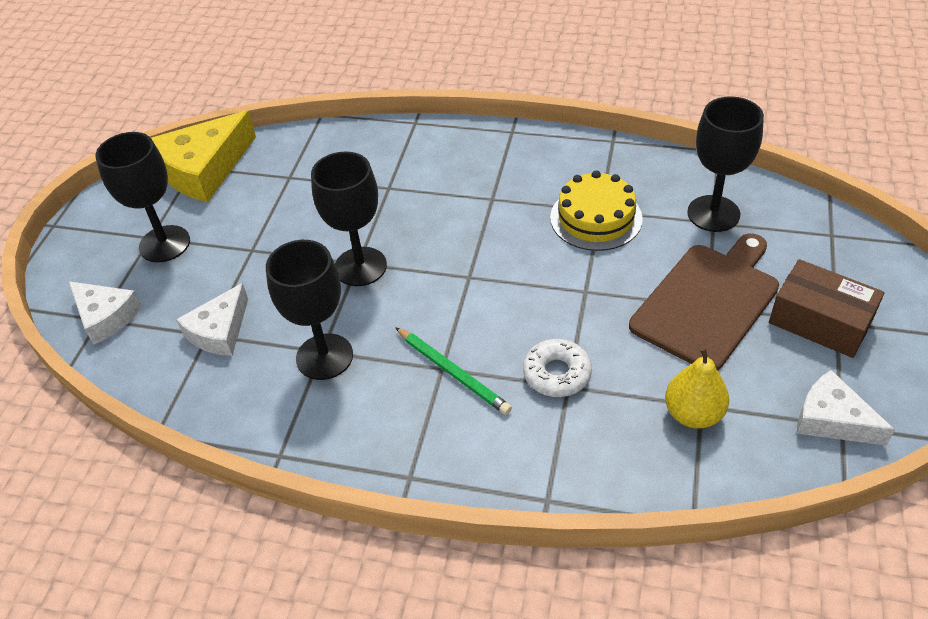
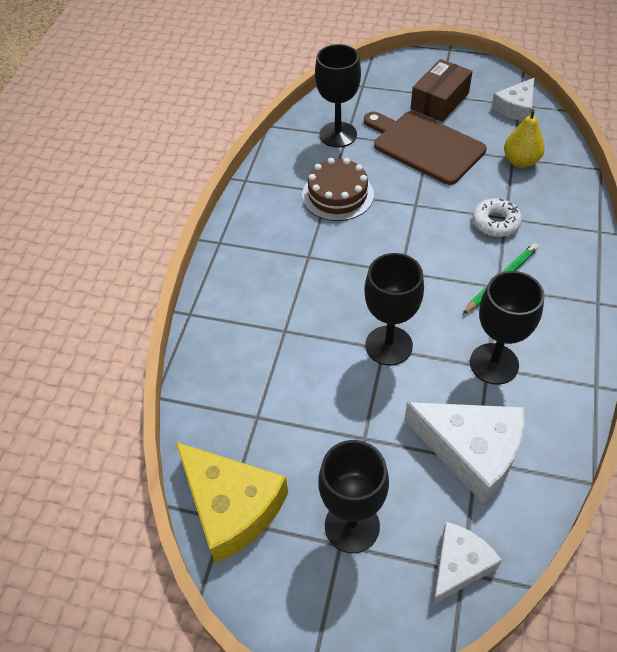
camera: 90 degrees left, 5 degrees up
white cheese [176,283,248,356] -> white cheese [404,402,524,504], size x1.63
yellow cake [550,170,643,251] -> brown cake [302,158,374,221]

